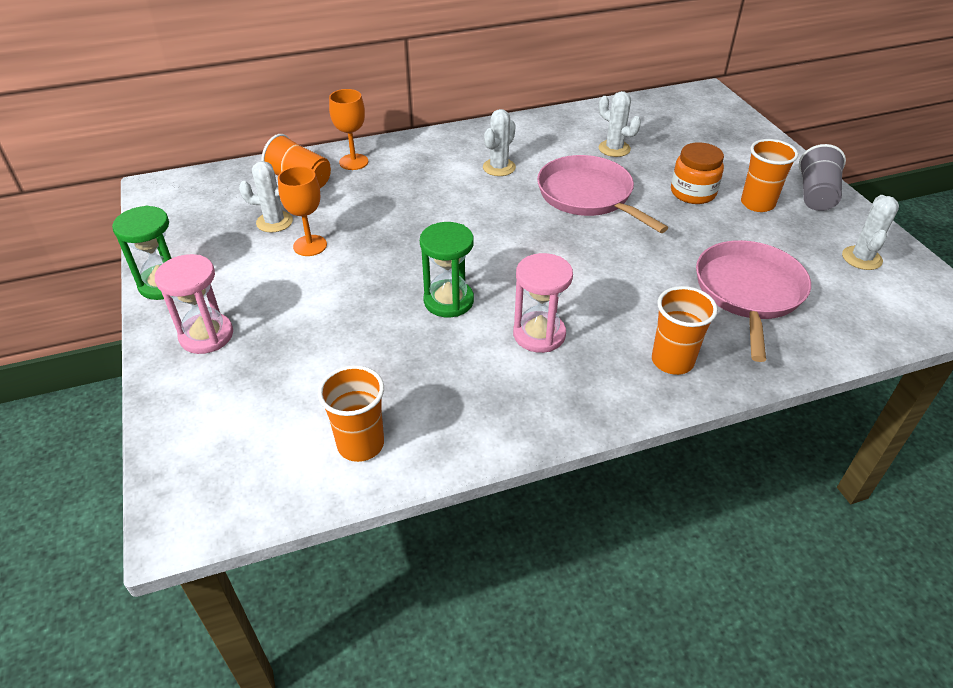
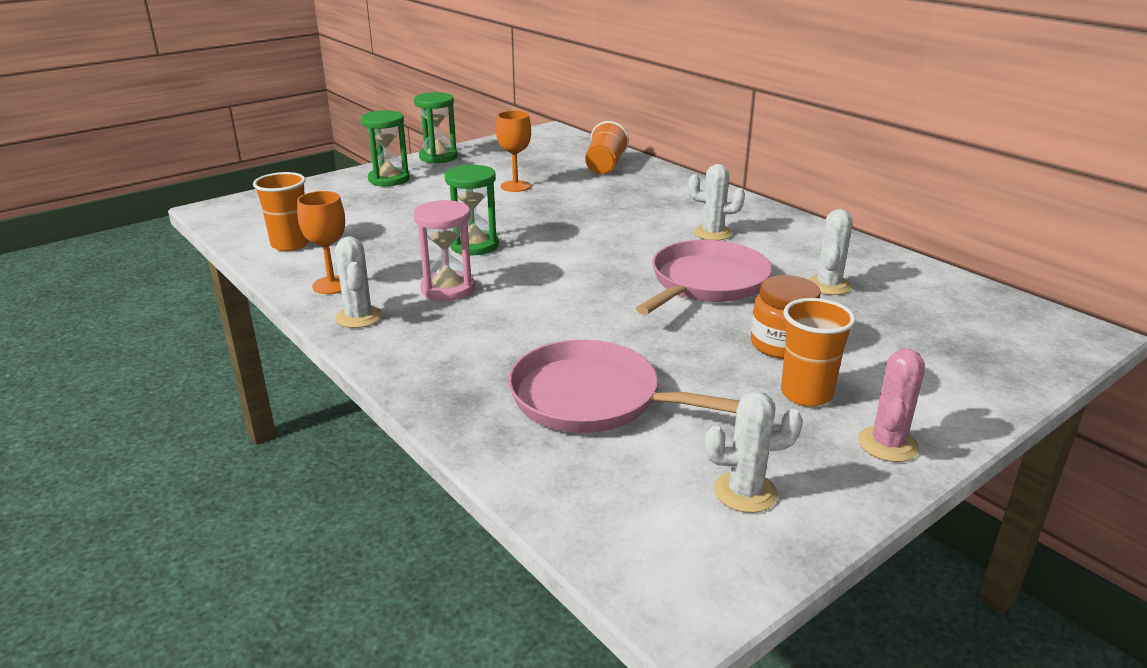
camera: 70 degrees right, 15 degrees down
pink hourglass [155,254,233,354] -> green hourglass [361,110,410,186]
white cactus [239,161,293,233] -> white cactus moved to [335,236,382,328]
orange goblet [329,89,368,170] -> orange goblet moved to [297,191,345,294]
orange cup [652,286,718,375] -> none
pink pan [696,240,811,362] -> pink pan turned 150 degrees counterclockwise [508,340,740,433]
grey cup [799,144,846,211] -> pink cactus [858,349,925,462]

